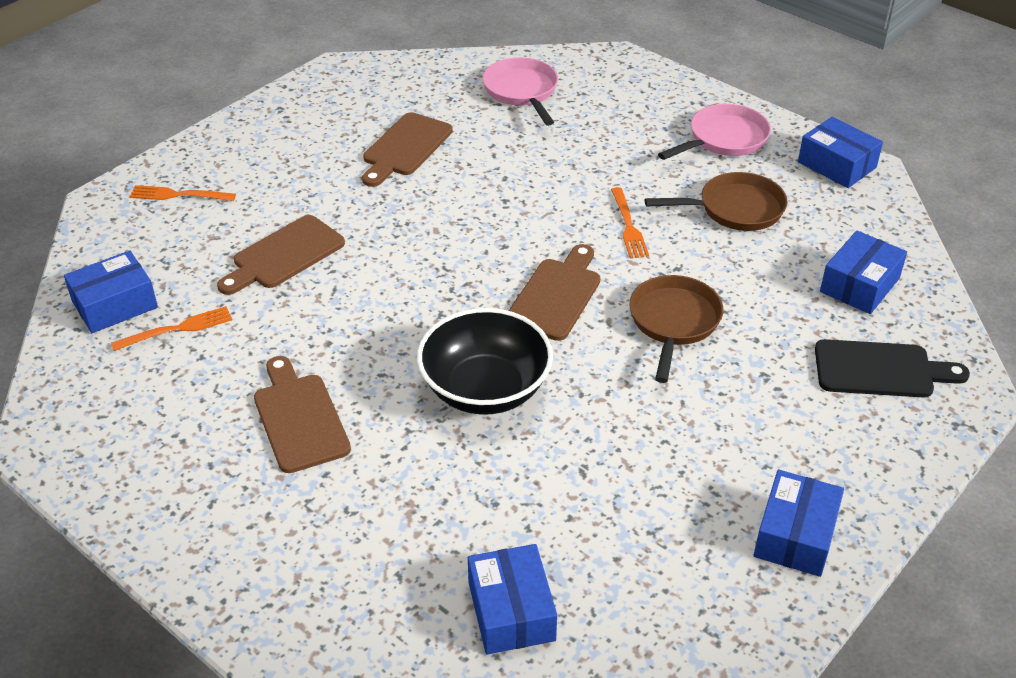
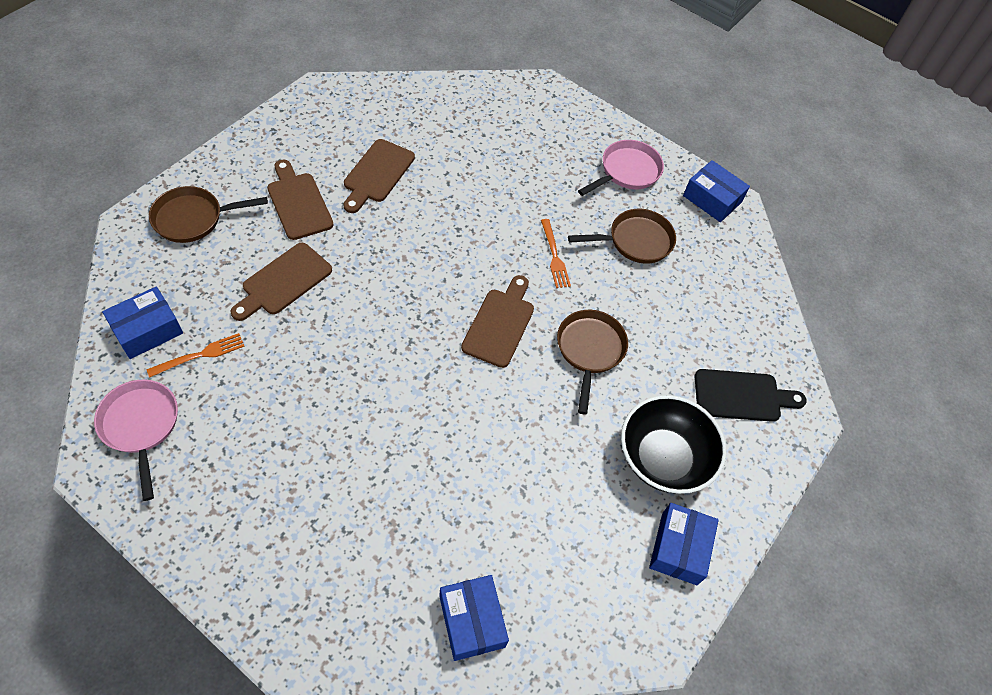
camera: 10 degrees left, 15 degrees up
orange fork [129,185,236,201] -> brown pan [149,186,268,243]
brown cutting board [254,356,351,473] -> brown cutting board moved to [267,160,334,240]
black bowl [417,308,553,415] -> black bowl moved to [621,395,727,494]
pink pan [483,57,558,126] -> pink pan moved to [94,380,178,501]
blue box [820,231,907,314] -> none

